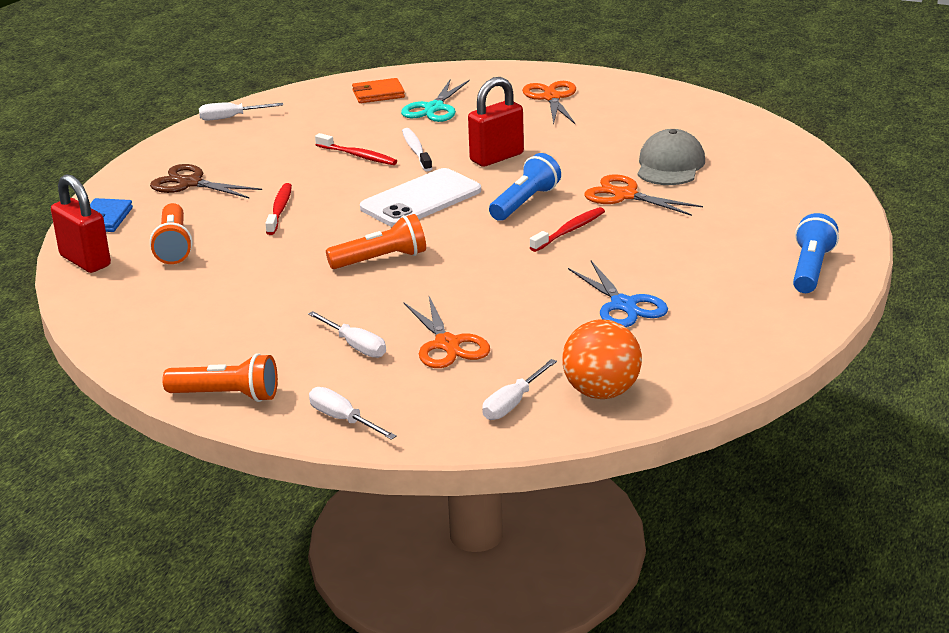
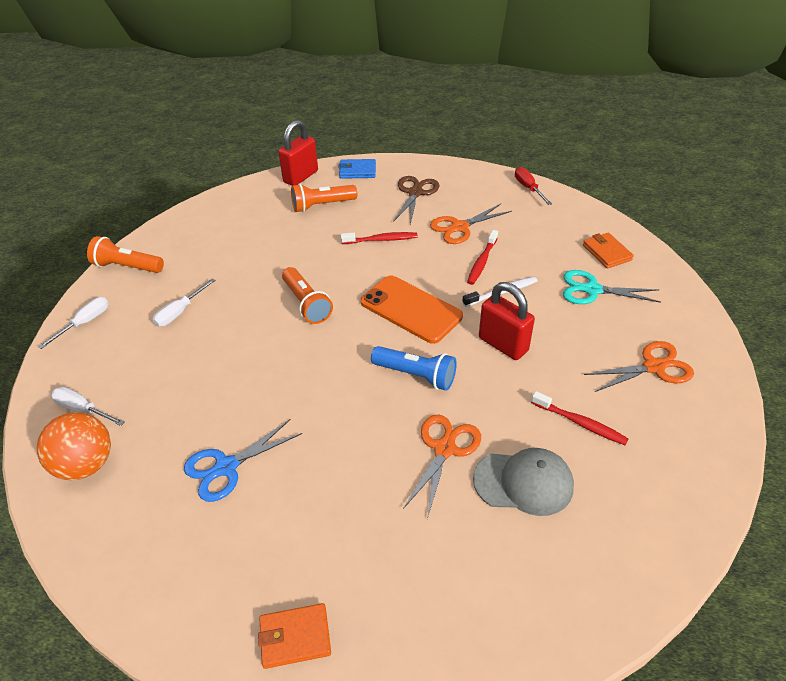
camera: 80 degrees right, 15 degrees up
orange flashlight [162,353,278,402] -> orange flashlight turned 105 degrees clockwise [87,236,164,273]
white screwdriver [199,102,283,121] -> red screwdriver [515,167,552,205]
white phone [360,168,481,227] -> orange phone [360,276,463,344]
orange scissors [404,296,490,368] -> orange scissors moved to [430,204,512,244]
red toothbrush [529,207,605,252] -> red toothbrush moved to [531,391,629,445]
blue flashlight [793,213,839,293] -> orange wallet [258,603,331,669]

